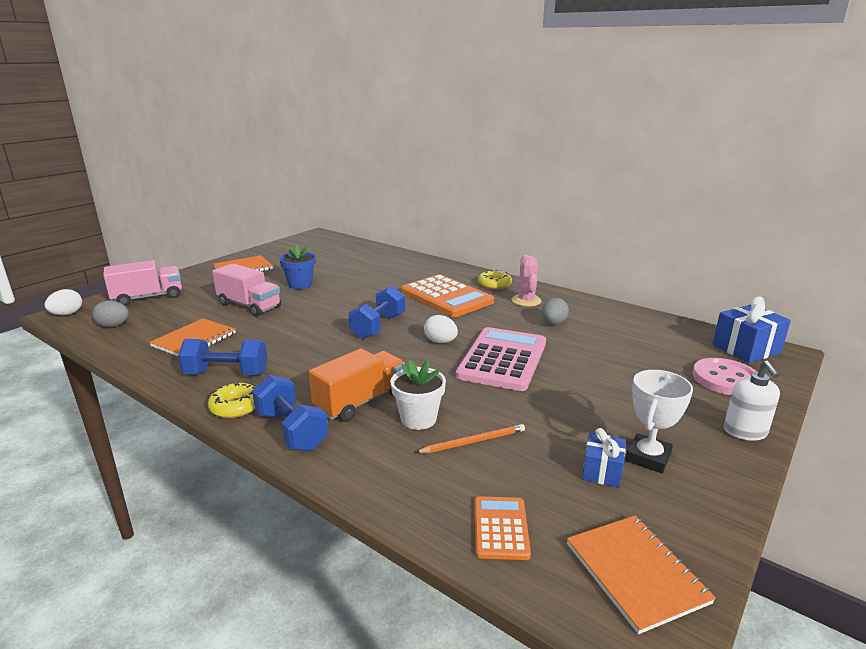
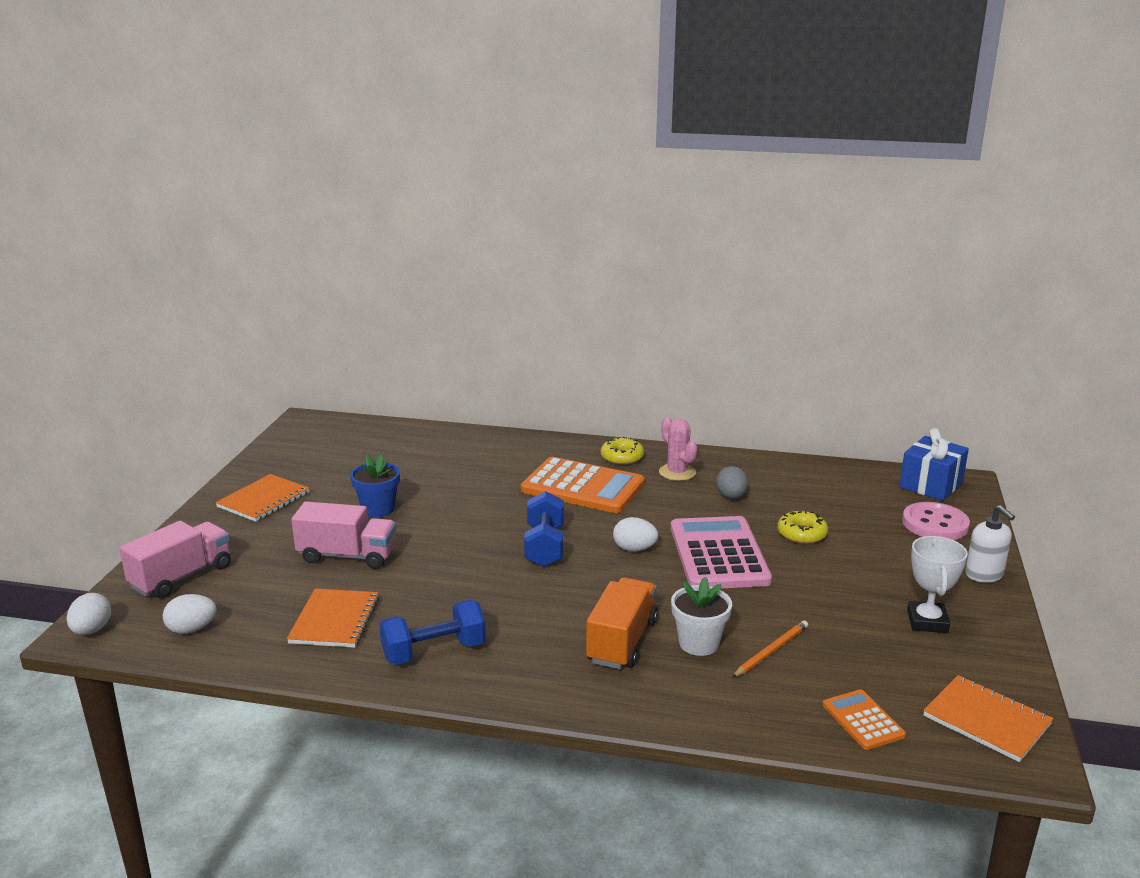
camera: 25 degrees left, 0 degrees up
grey egg [92,301,129,327] -> white egg [163,594,217,634]
yellow donut [208,383,256,418] -> yellow donut moved to [778,511,828,544]
blue dumbbell [252,375,328,451] -> none
blue gift [582,428,626,488] -> none

